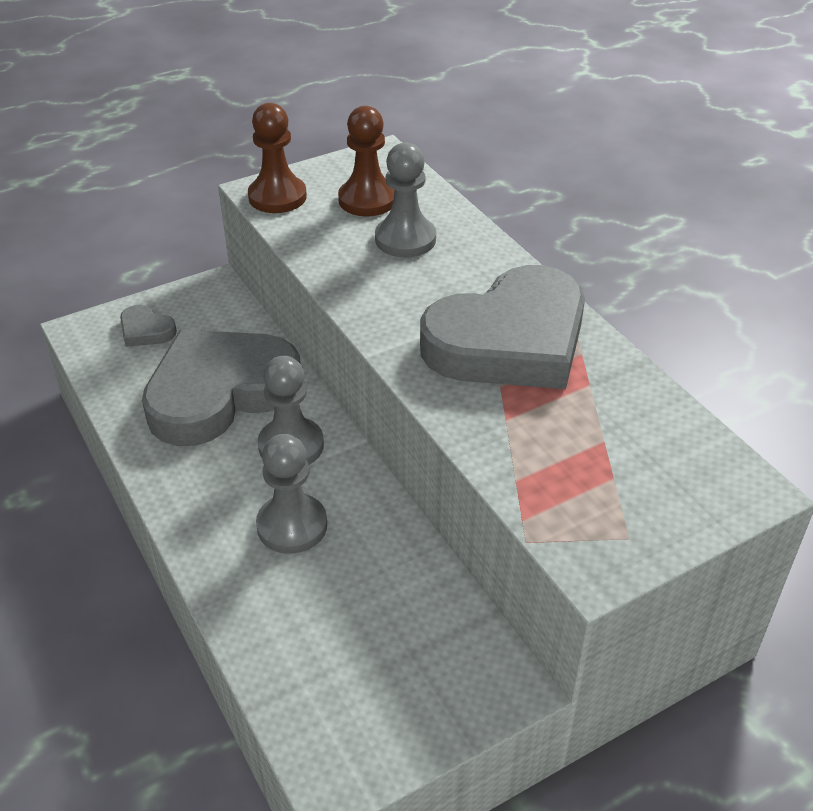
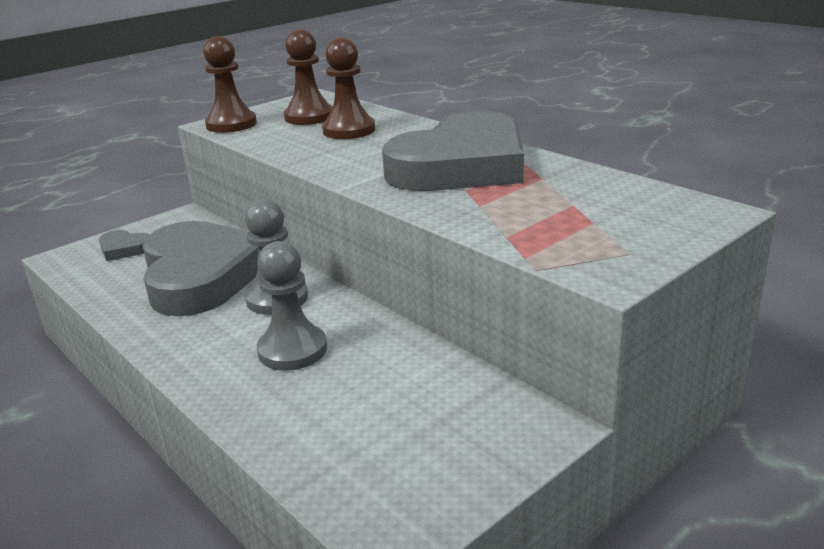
camera: 10 degrees left, 15 degrees down
grey heart [142,330,301,446] -> grey heart turned 120 degrees clockwise [142,221,258,316]
grey pawn [375,143,436,257] -> brown pawn [322,38,375,139]

